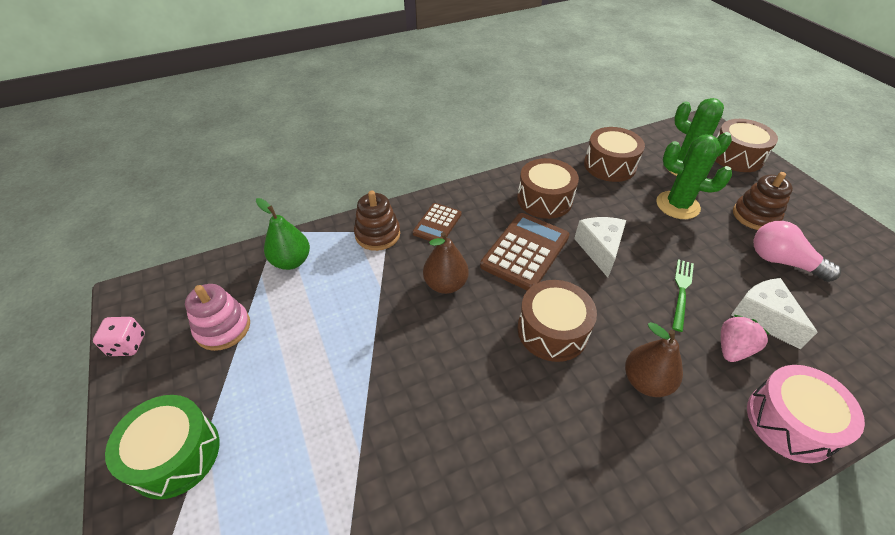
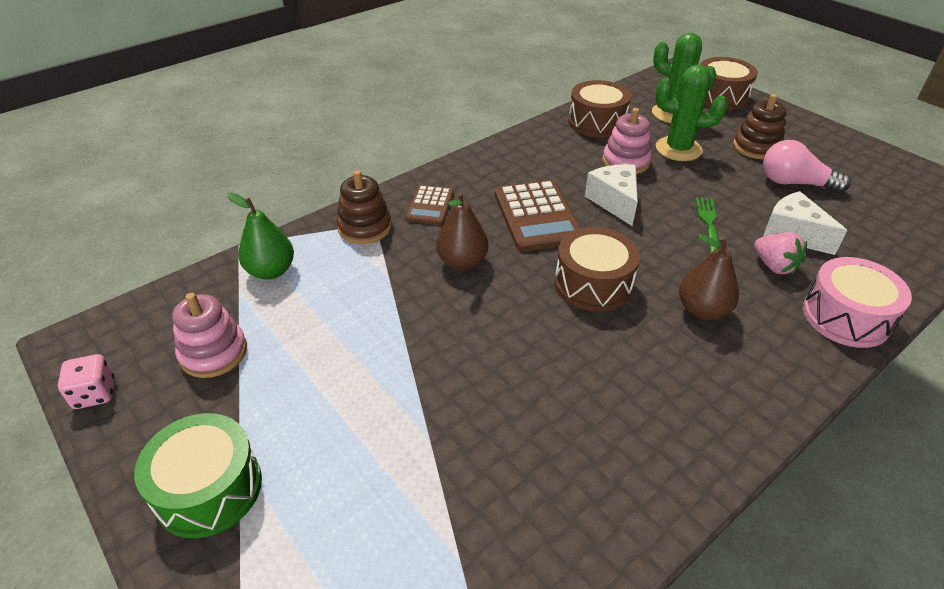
camera: 15 degrees left, 5 degrees down
brown calculator [480,213,570,290] -> brown calculator turned 150 degrees clockwise [495,180,581,252]
brown drum [517,158,579,219] -> none
pink strawberry [721,315,769,362] -> pink strawberry turned 120 degrees clockwise [754,232,807,274]
none -> pink stacking toy [602,108,652,174]

